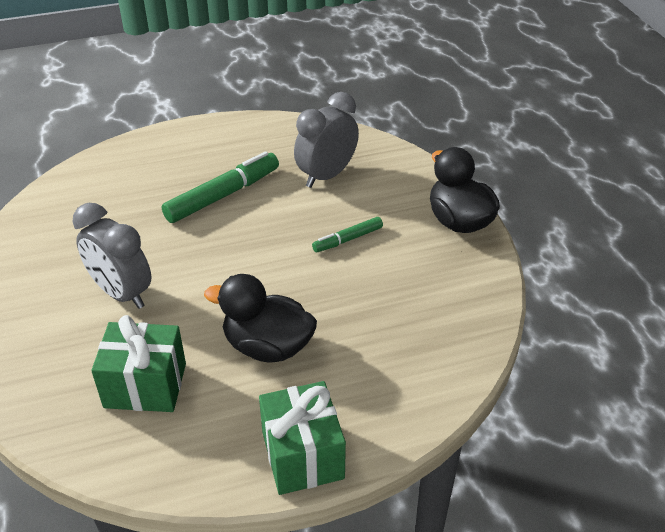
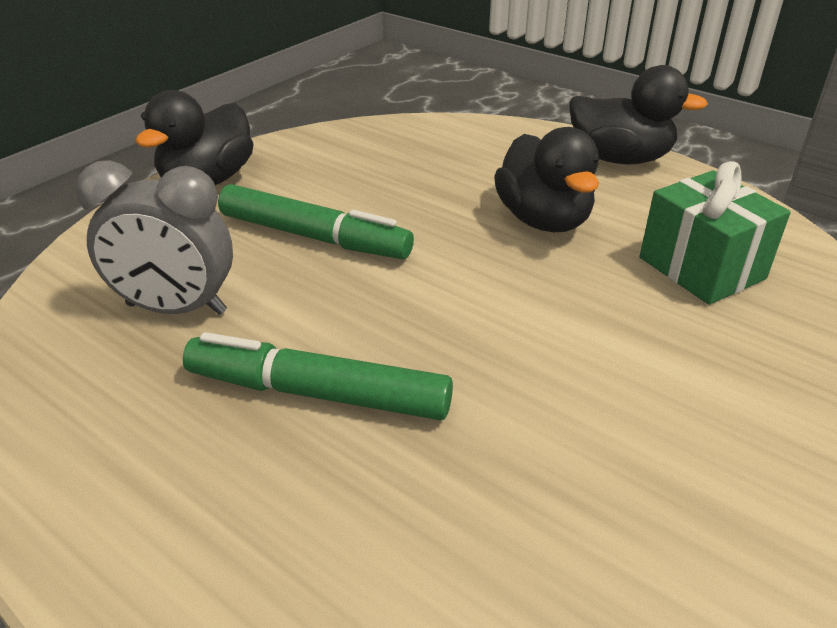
camera: 125 degrees left, 5 degrees down
grey clock [73,203,151,309] -> none
green gift [259,381,346,495] -> black duck [569,65,708,164]
green marker [312,217,383,252] -> green marker [218,184,414,259], size x1.81

